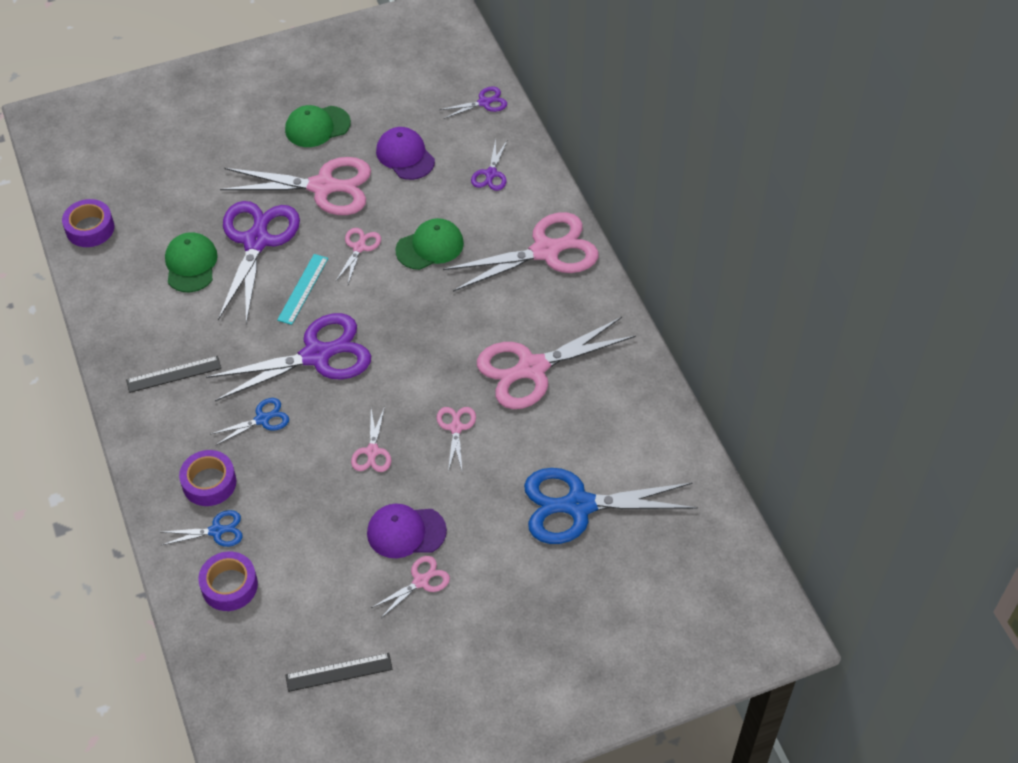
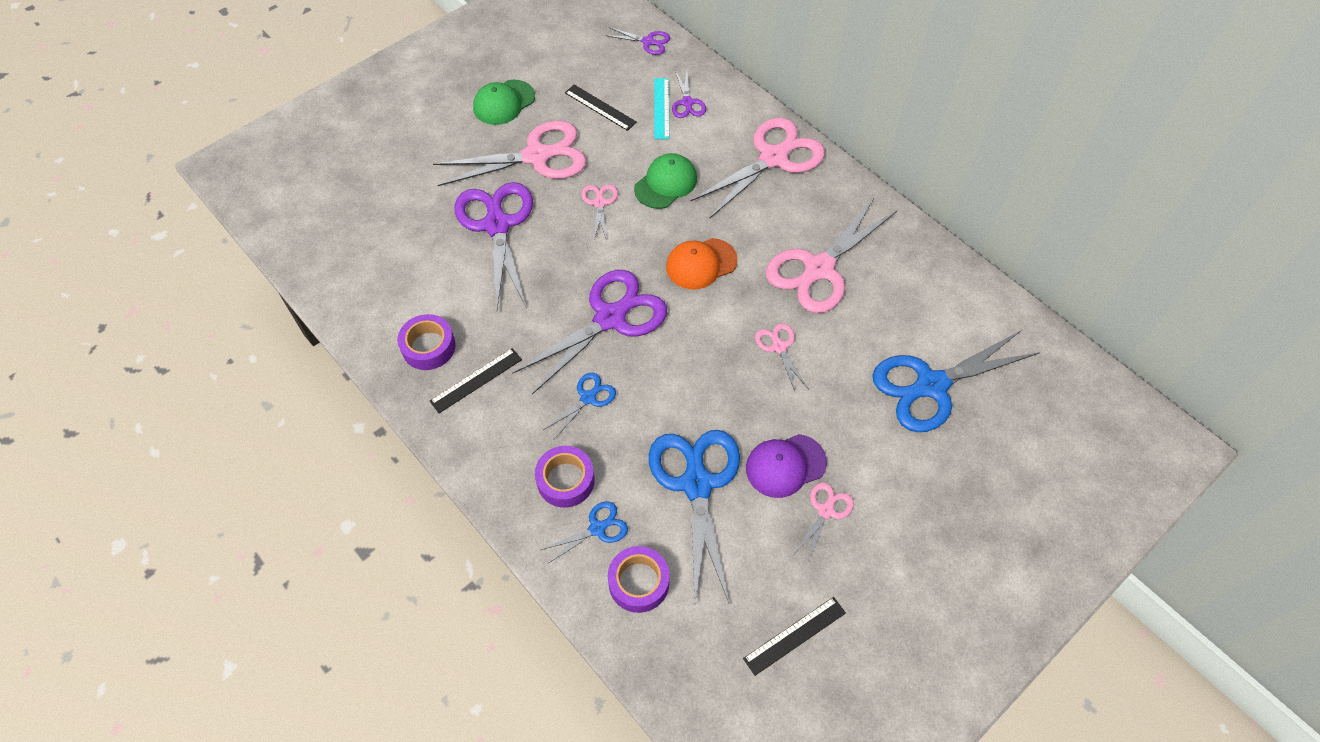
camera: 20 degrees left, 5 degrees up
purple tape [62,199,114,247] -> purple tape moved to [397,314,455,370]
green cap [165,232,218,292] -> none
turquoise ruler [277,254,328,325] -> turquoise ruler moved to [654,78,669,139]
pink scissors [351,407,391,472] -> none
purple cap [376,127,435,180] -> black ruler [565,85,637,131]
purple scissors [439,87,507,119] -> purple scissors turned 60 degrees clockwise [605,27,670,55]
none -> blue scissors [649,430,740,603]
none -> orange cap [666,238,738,289]

